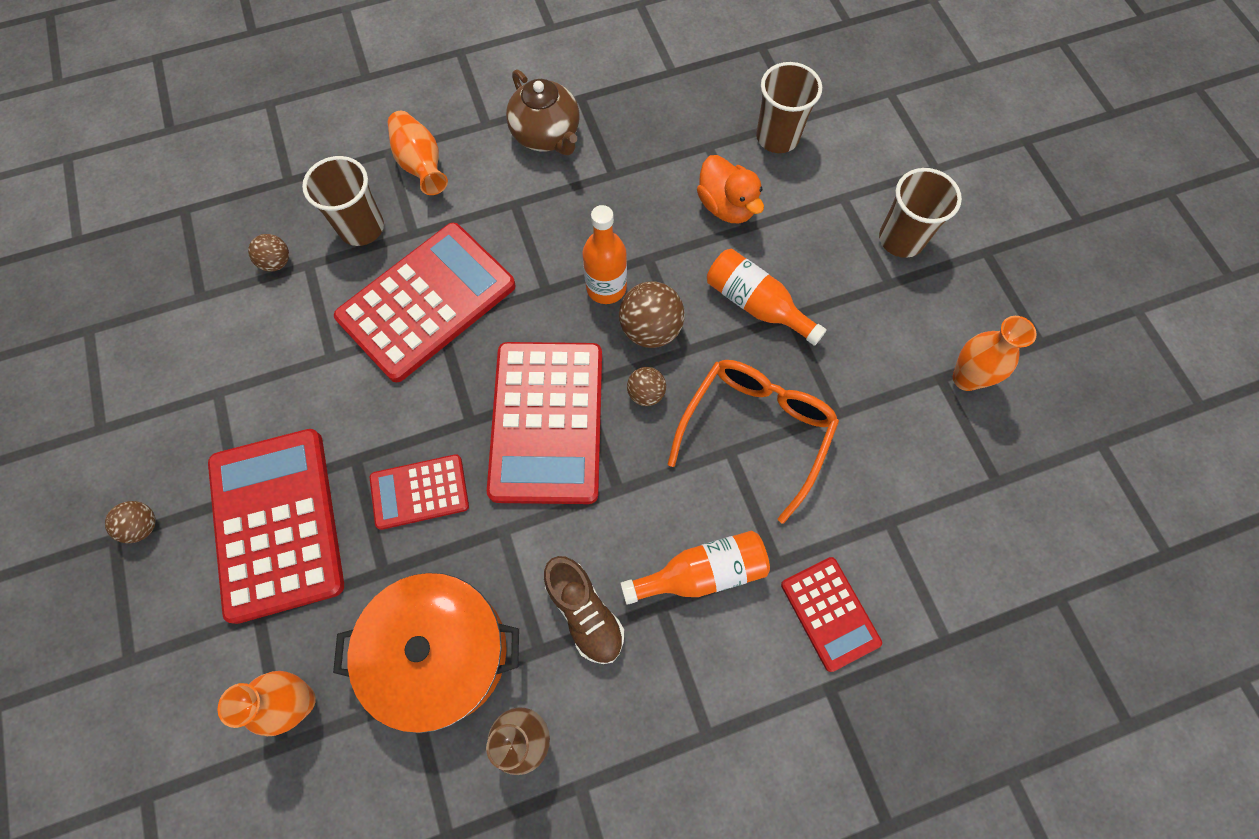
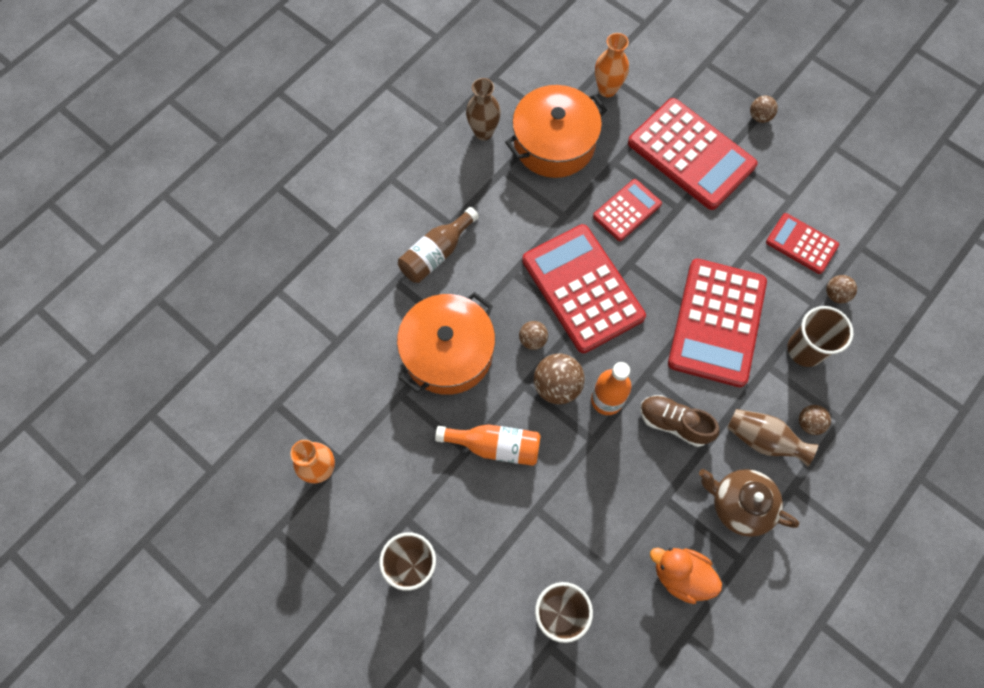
camera: 150 degrees right, 0 degrees up
orange vase [387,111,448,195] -> brown ball [799,405,831,435]
brown shoe [544,556,624,664] -> brown shoe moved to [640,395,720,447]
orange bottle [620,531,770,605] -> brown bottle [398,207,479,283]
orange glasses [668,360,839,524] -> orange pot [397,292,495,395]
orange duck [697,155,764,223] -> orange duck moved to [650,548,722,604]
red calculator [781,557,882,672] -> red calculator moved to [766,213,839,274]
none -> brown vase [727,409,818,467]

